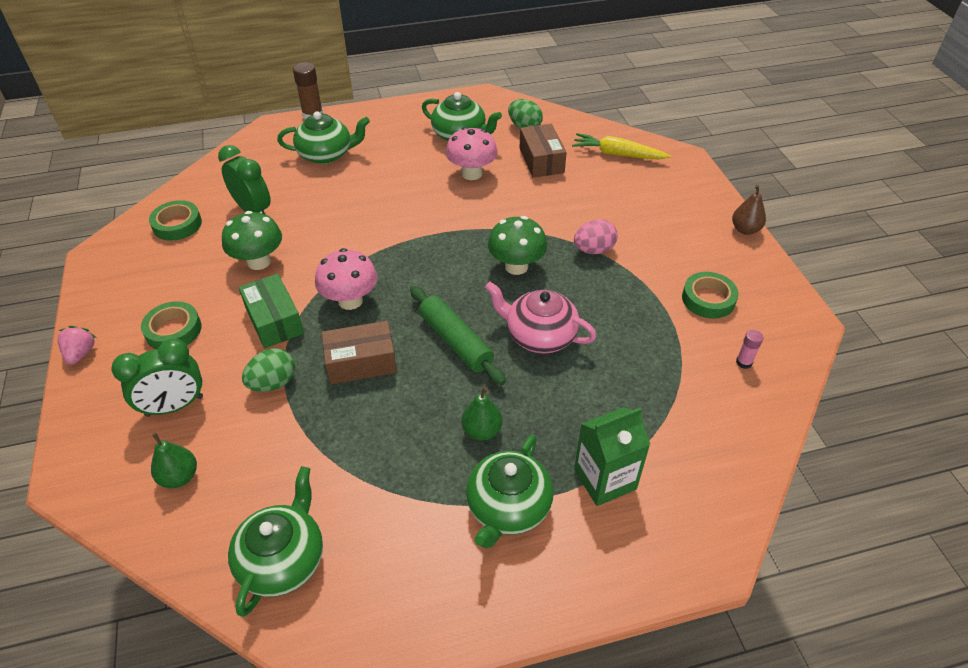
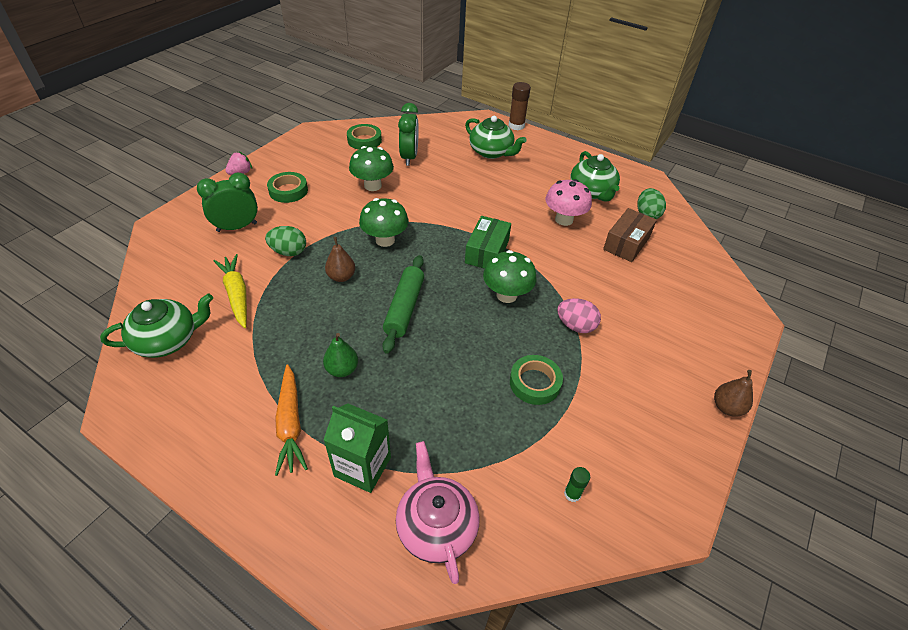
camera: 45 degrees right, 0 degrees up
green clock [112,339,203,417] -> green clock turned 135 degrees clockwise [197,173,258,232]
green pear [151,433,197,488] -> none
green box [239,274,304,348] -> green box moved to [465,216,511,269]
pink mushroom [315,248,378,310] -> green mushroom [359,198,409,247]
brown box [322,321,397,384] -> brown pear [325,237,355,282]
green teapot [466,434,553,548] -> orange carrot [275,364,308,476]
pink teapot [485,282,597,354] -> pink teapot moved to [396,441,479,584]
yellow carrot [572,133,671,159] -> yellow carrot moved to [213,254,247,328]
green tape [682,272,739,319] -> green tape moved to [510,355,563,405]
pink glue stick [736,330,763,369] -> green glue stick [564,467,590,502]

